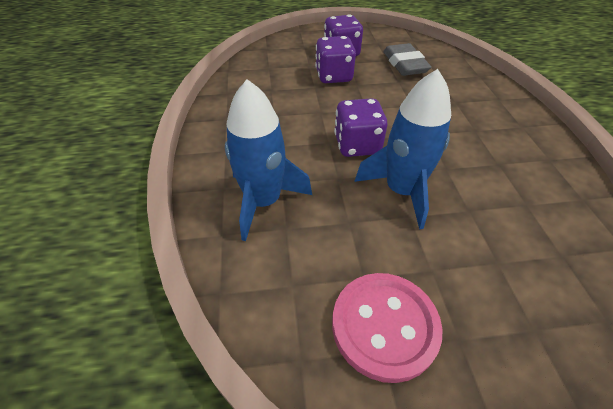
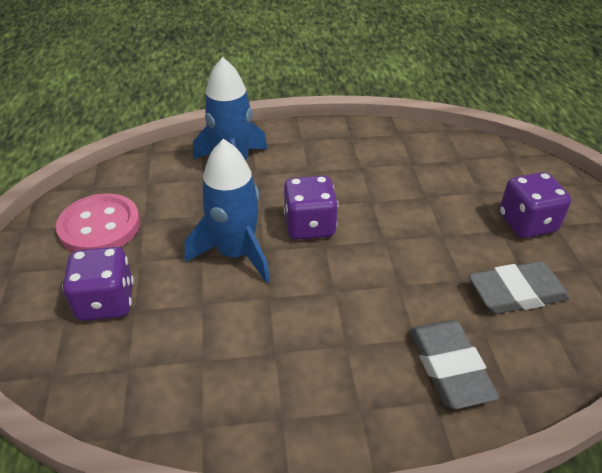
camera: 90 degrees right, 5 degrees down
purple dice [315,36,356,83] -> purple dice moved to [62,247,134,321]
none -> grey eraser [410,320,499,409]

